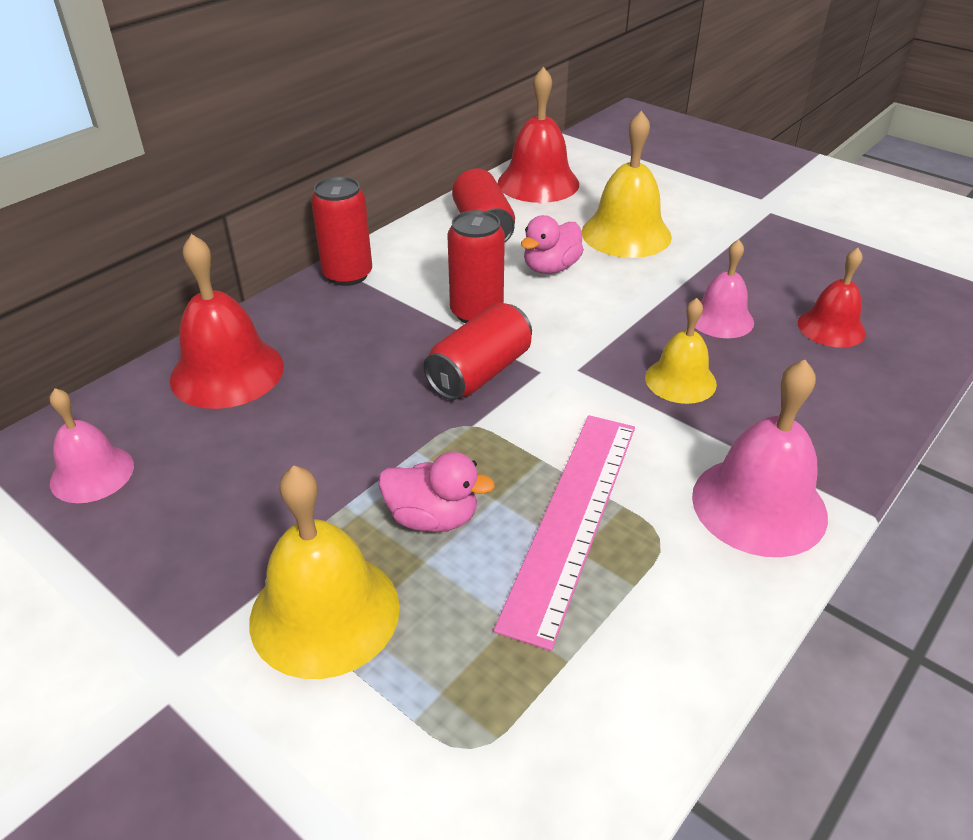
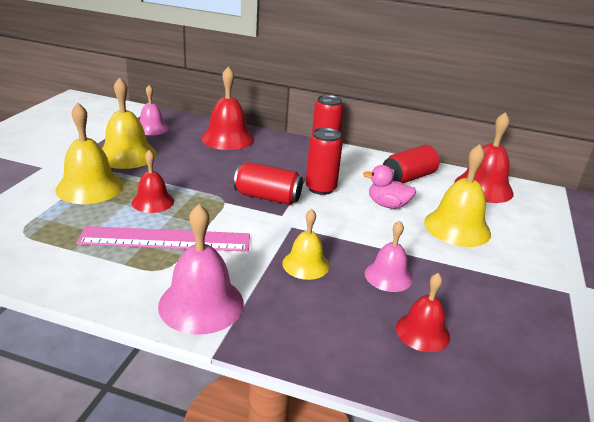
camera: 65 degrees right, 10 degrees down
pink duck [379,452,495,532] -> red bell [132,150,174,213]
none -> yellow bell [102,77,157,169]

